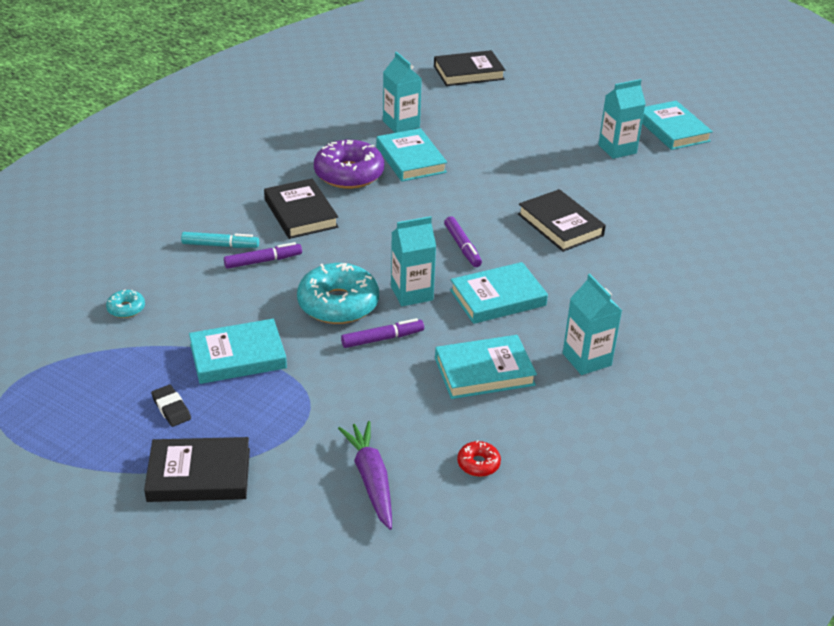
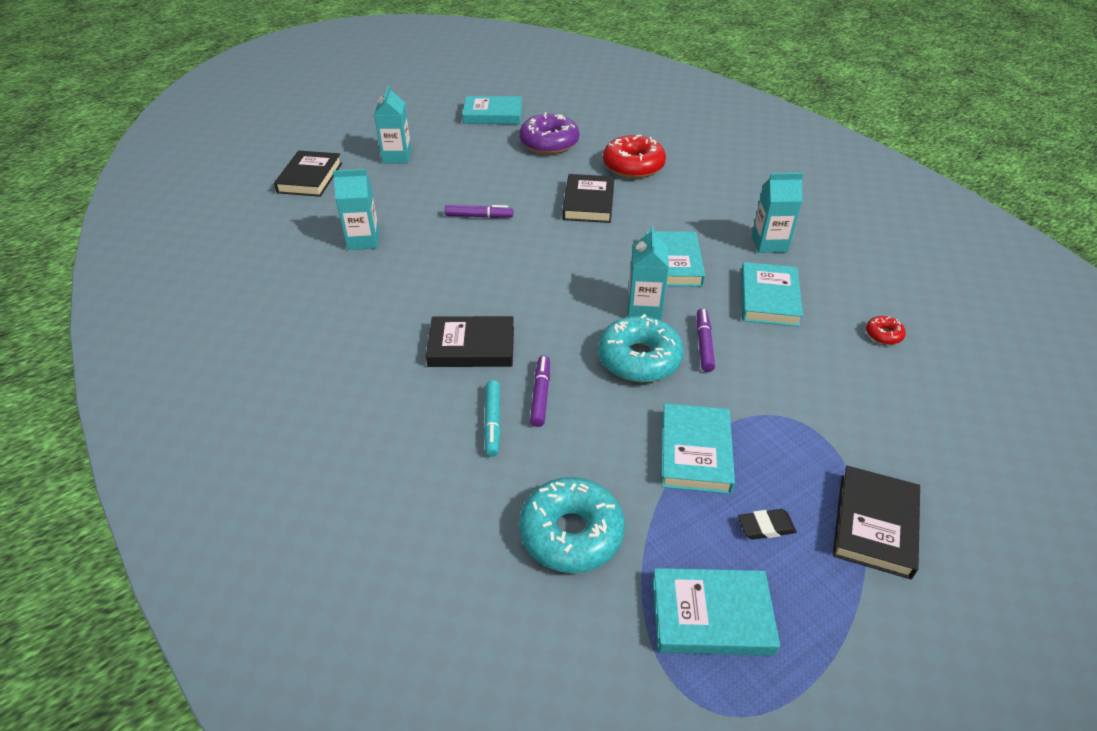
camera: 65 degrees left, 5 degrees up
turquoise donut [106,289,145,318] -> turquoise donut [519,477,625,573], size x2.19
turquoise marker [181,232,259,248] -> turquoise marker turned 150 degrees clockwise [484,380,501,457]
purple donut [314,140,384,189] -> purple donut moved to [519,112,579,154]
purple carrot [338,421,392,530] -> none
turquoise book [376,128,447,182] -> turquoise book moved to [652,568,780,656]
purple marker [444,216,482,267] -> purple marker moved to [445,205,513,218]
black book [518,189,606,252] -> black book turned 75 degrees counterclockwise [562,174,614,223]
turquoise carton [598,79,646,159] -> turquoise carton moved to [374,85,412,163]
none -> red donut [603,135,666,178]

